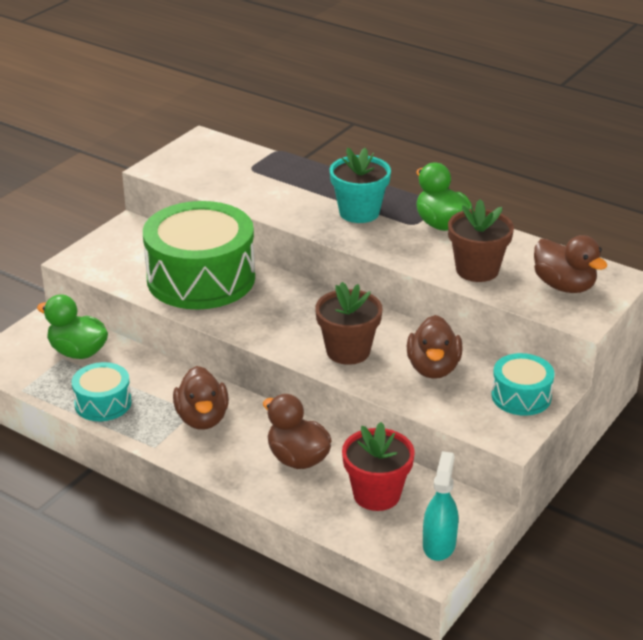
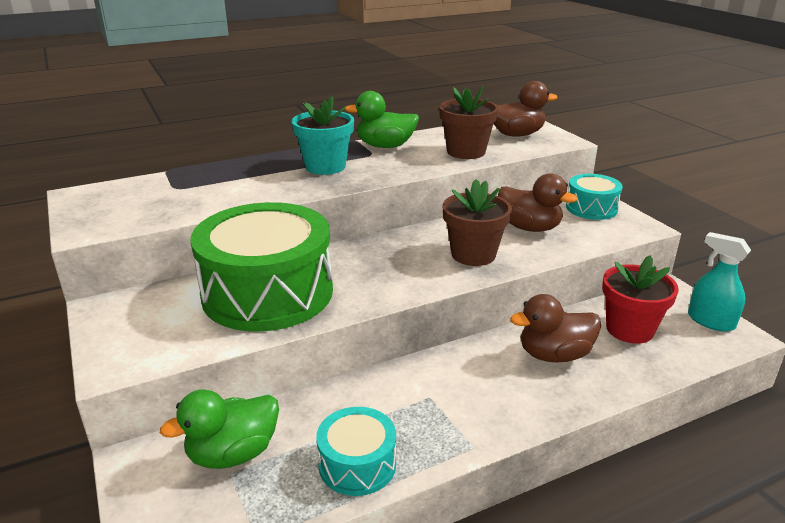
camera: 60 degrees left, 5 degrees down
brown duck [173,366,229,430] -> none

